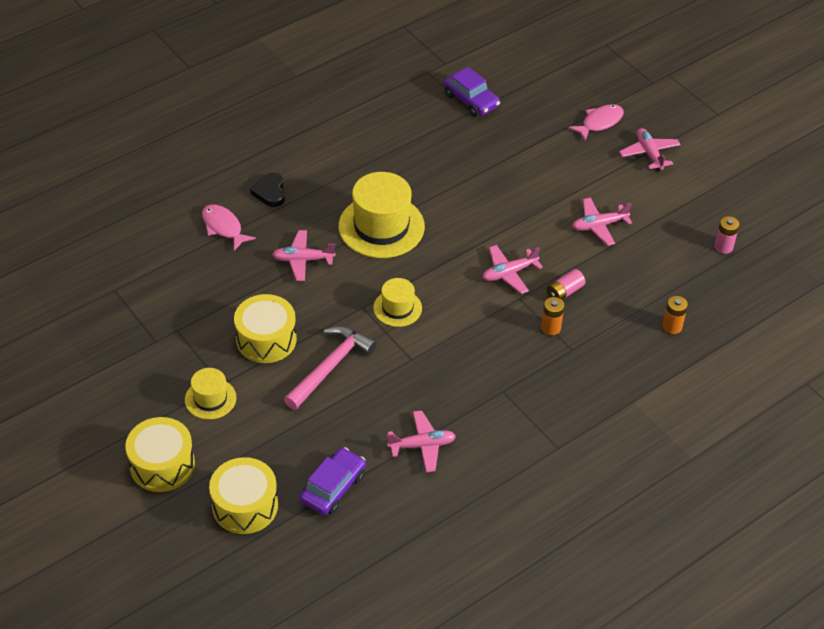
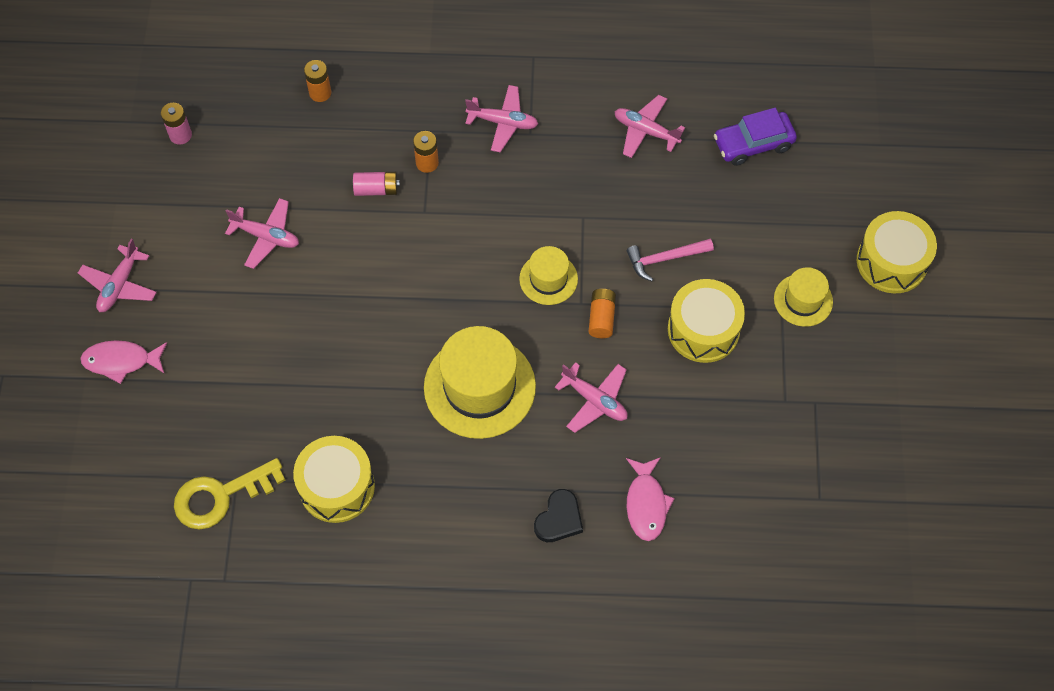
camera: 140 degrees left, 15 degrees up
yellow drum [209,457,278,534] -> yellow drum moved to [293,436,375,523]
pink hammer [284,326,377,410] -> pink hammer [627,239,714,281], size x0.66
purple car [444,67,500,117] -> yellow key [174,458,286,529]
pink plane [483,245,543,294] -> pink plane moved to [465,85,538,152]
none -> orange battery [589,289,616,338]

